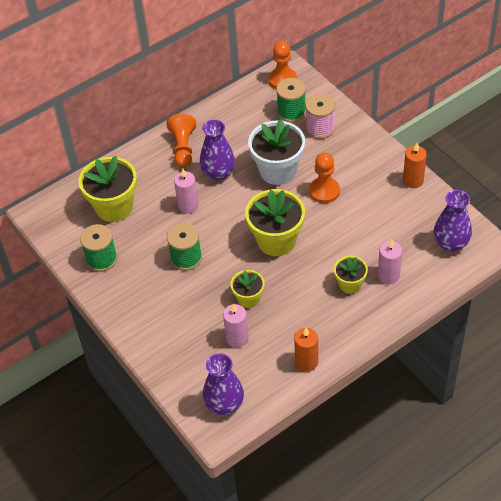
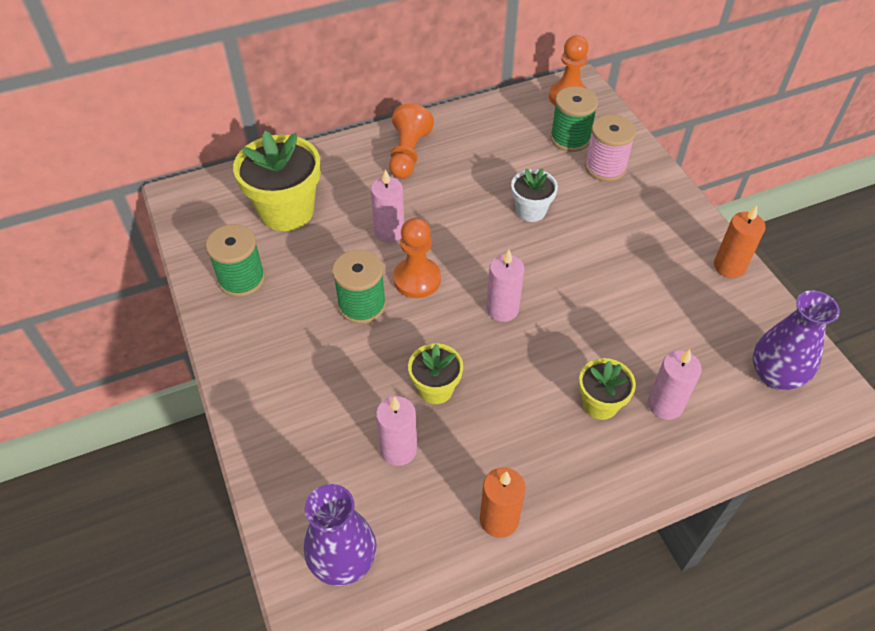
camera: 10 degrees right, 0 degrees up
purple vase [200,120,235,181] -> none
yellow flower pot [245,189,305,256] -> pink candle [486,250,525,322]
white flower pot [248,119,305,185] -> white flower pot [511,168,558,222], size x0.55
orange pawn [309,153,340,203] -> orange pawn moved to [393,218,441,298]

